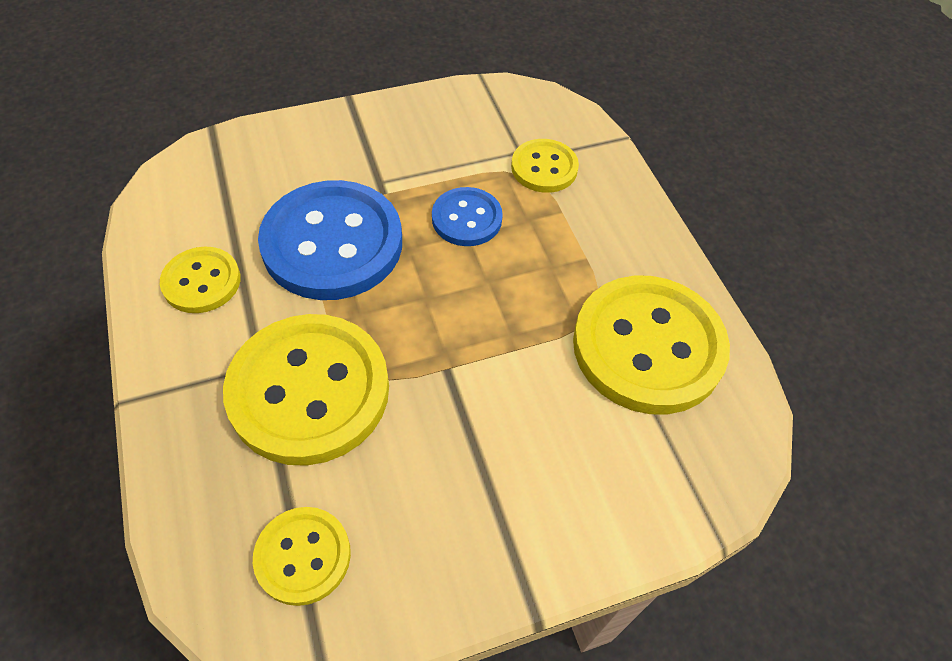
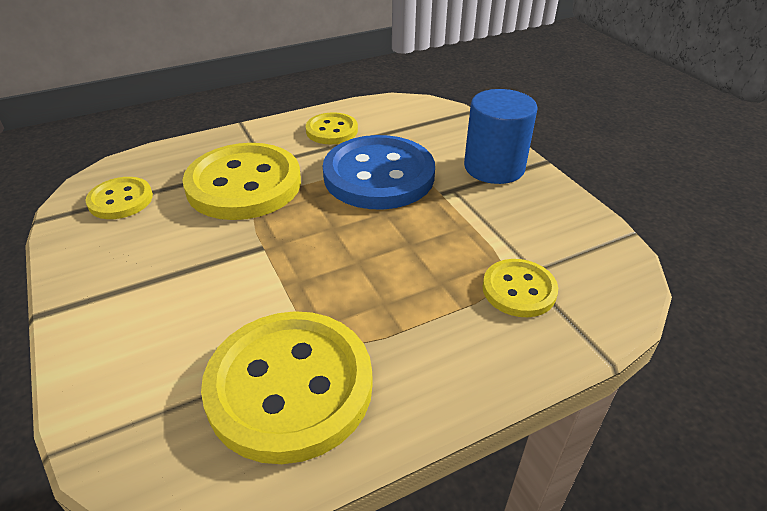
camera: 85 degrees right, 15 degrees down
blue button [432,187,503,246] -> none
none -> blue cylinder [464,89,538,184]

